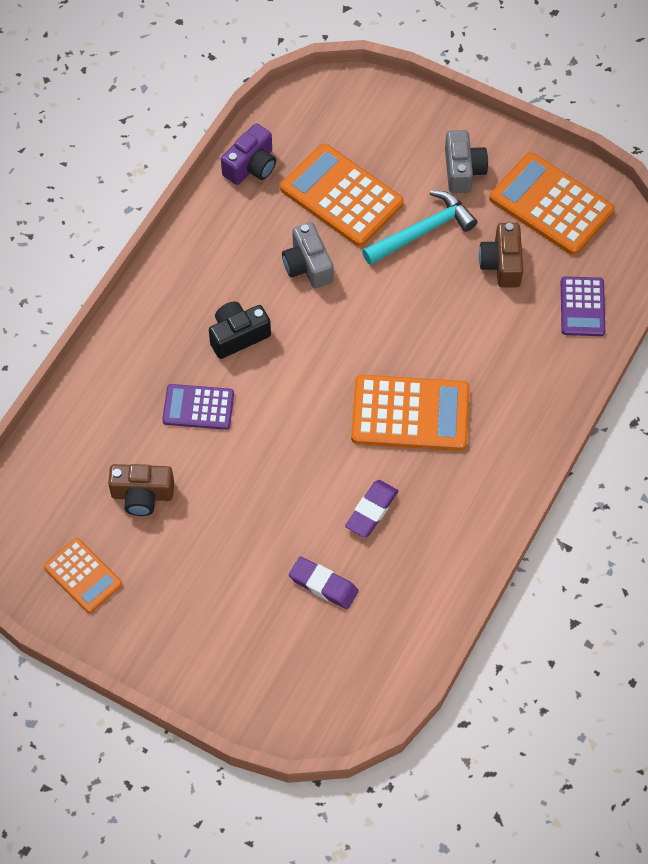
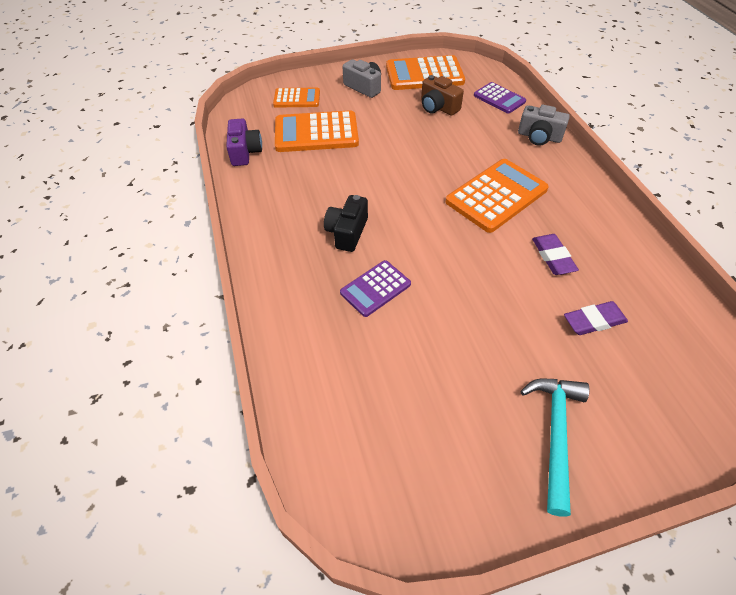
camera: 45 degrees left, 10 degrees down
orange calculator [44,538,122,613] -> orange calculator moved to [273,88,320,107]
brown camera [108,464,174,516] -> none
grey camera [282,222,333,288] -> grey camera moved to [518,105,570,146]
turquoise hammer [362,190,477,265] -> turquoise hammer moved to [520,379,590,517]

